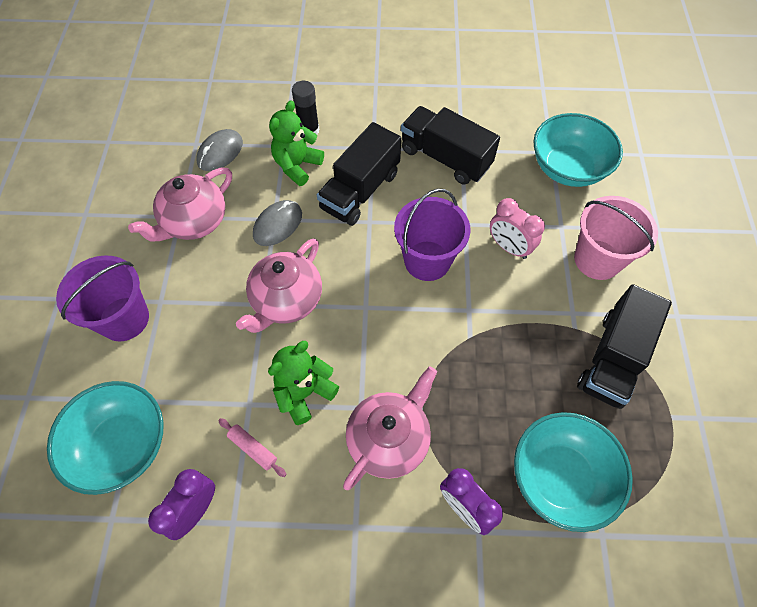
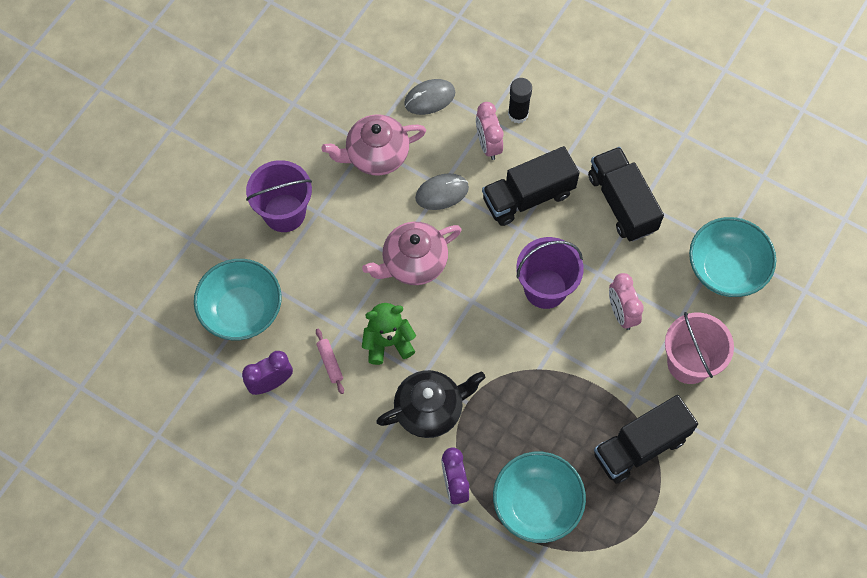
camera: 30 degrees right, 5 degrees up
green teddy bear [269,100,324,186] -> pink clock [476,102,503,160]
pink teapot [343,367,437,490] -> black teapot [376,370,485,438]

